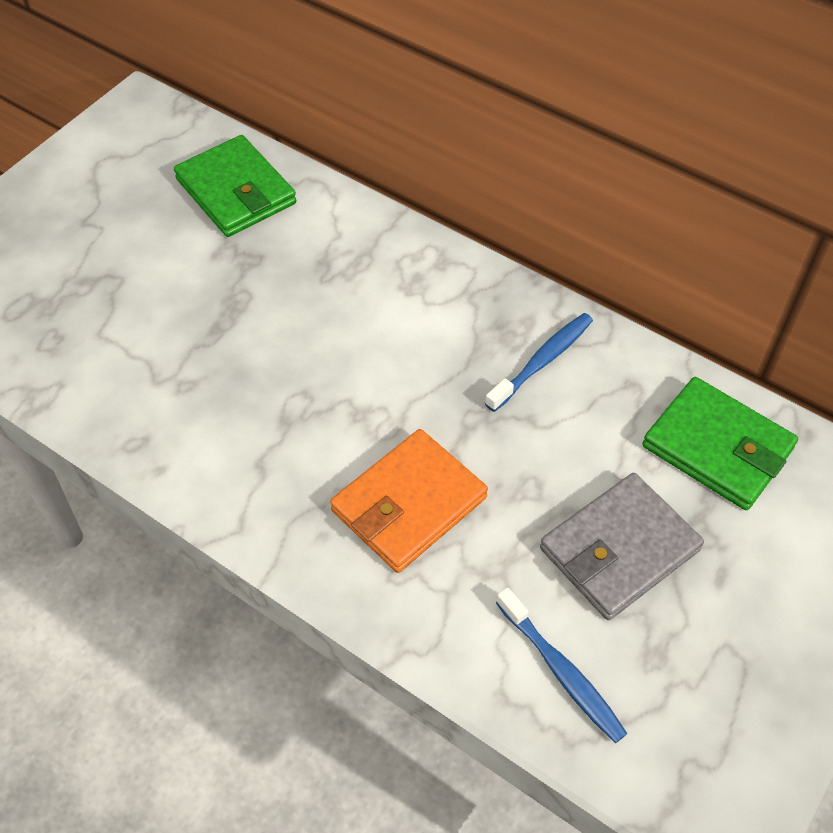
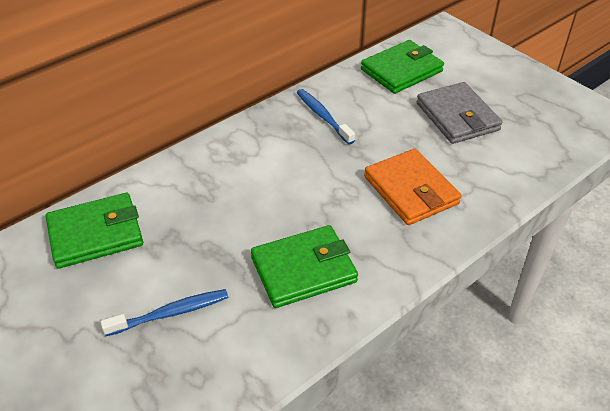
camera: 75 degrees left, 10 degrees down
blue toothbrush [496,587,628,743] -> blue toothbrush moved to [101,289,228,336]
none -> green wallet [251,225,358,308]

